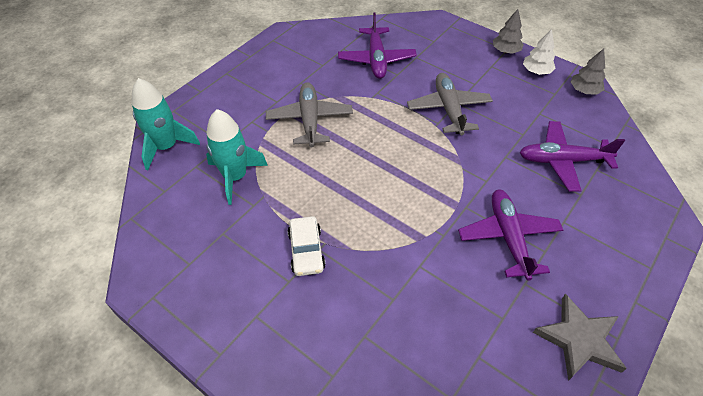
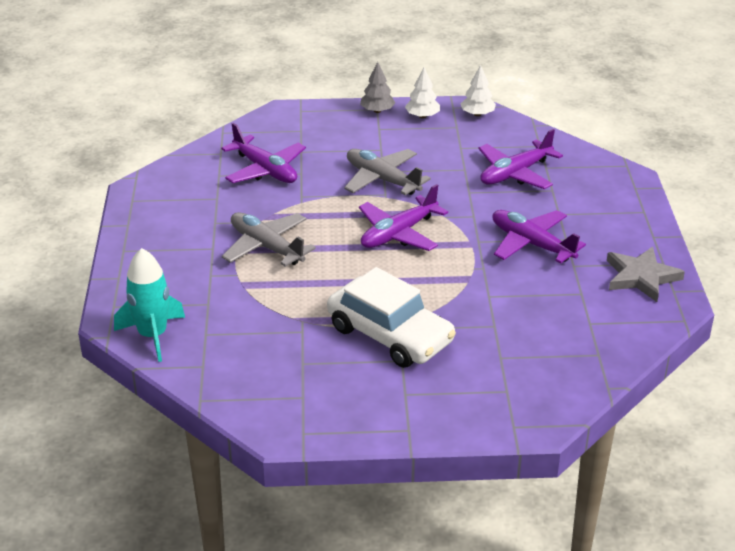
camera: 40 degrees left, 15 degrees down
turquoise rocket [206,109,268,205] -> none
white car [287,216,326,276] -> white car [327,267,456,368], size x1.88
grey tree [570,49,605,94] -> white tree [461,65,496,116]
none -> purple plane [359,184,448,251]

